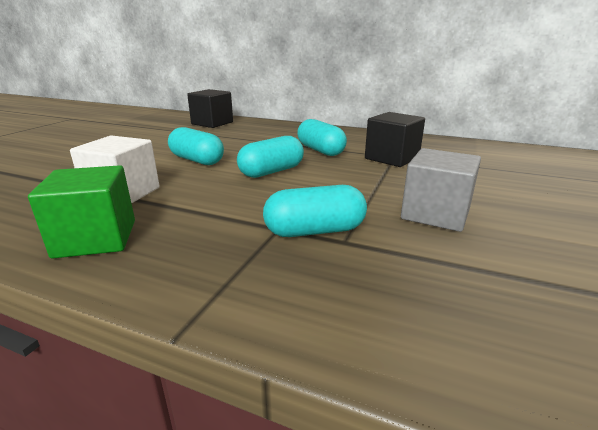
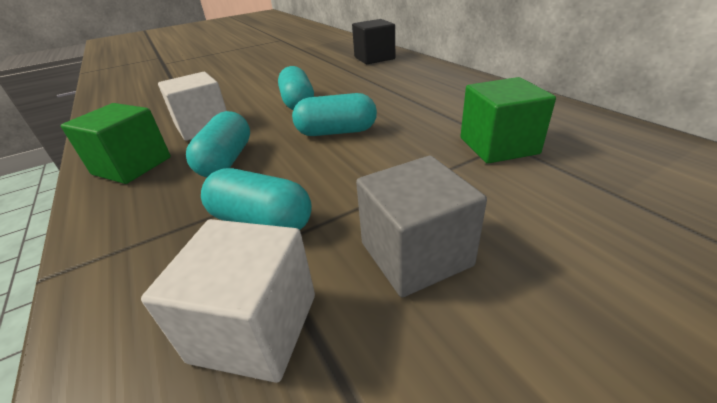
camera: 40 degrees right, 10 degrees up
turquoise capsule [297,119,347,156] -> turquoise capsule moved to [186,111,250,177]
black cube [365,112,425,167] -> green cube [461,77,556,164]
none -> white cube [141,219,315,383]

